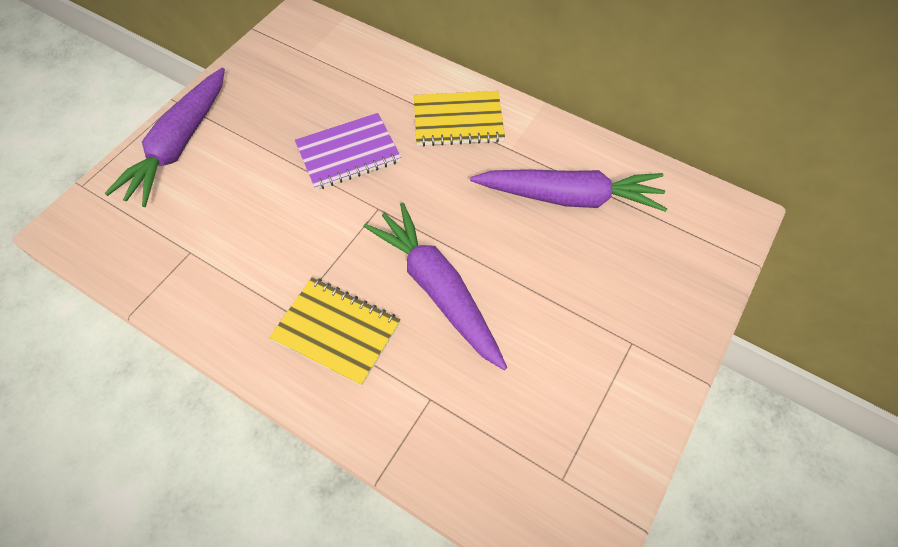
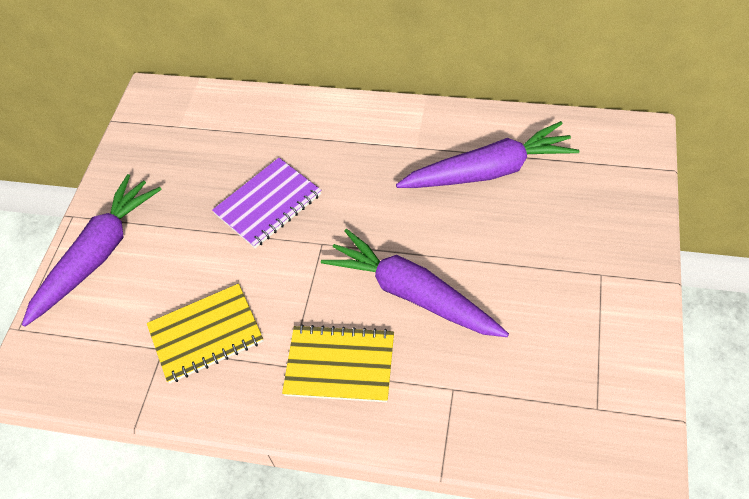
camera: 15 degrees left, 5 degrees down
purple carrot [105,68,225,207] -> purple carrot turned 150 degrees counterclockwise [22,174,161,327]
yellow notebook [414,91,505,146] -> yellow notebook moved to [147,284,263,384]

